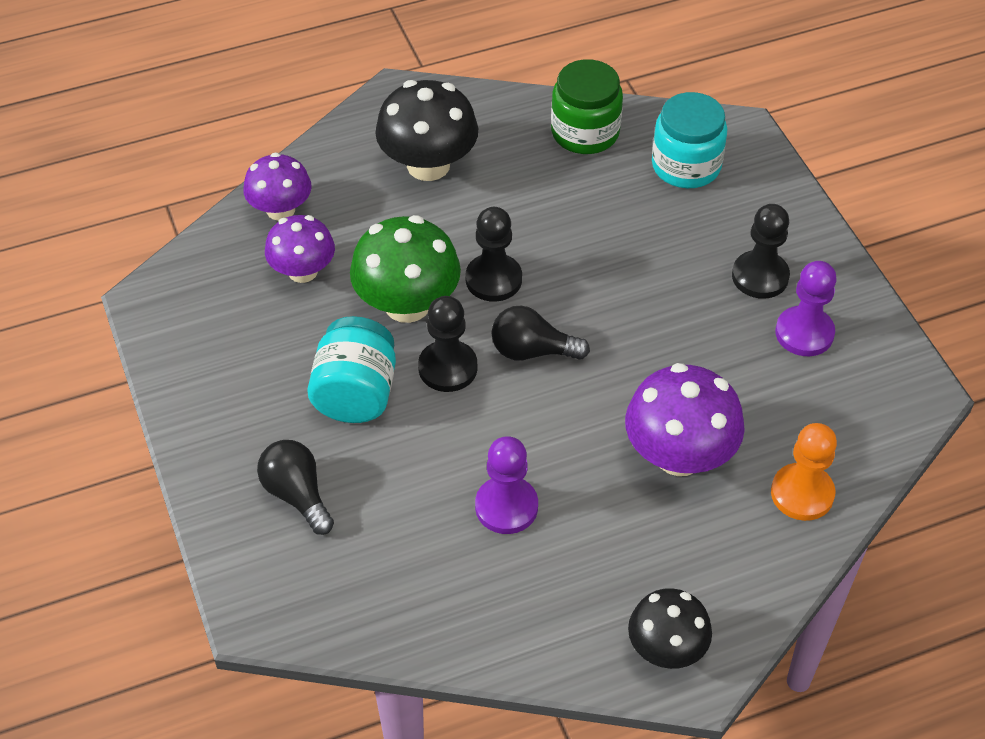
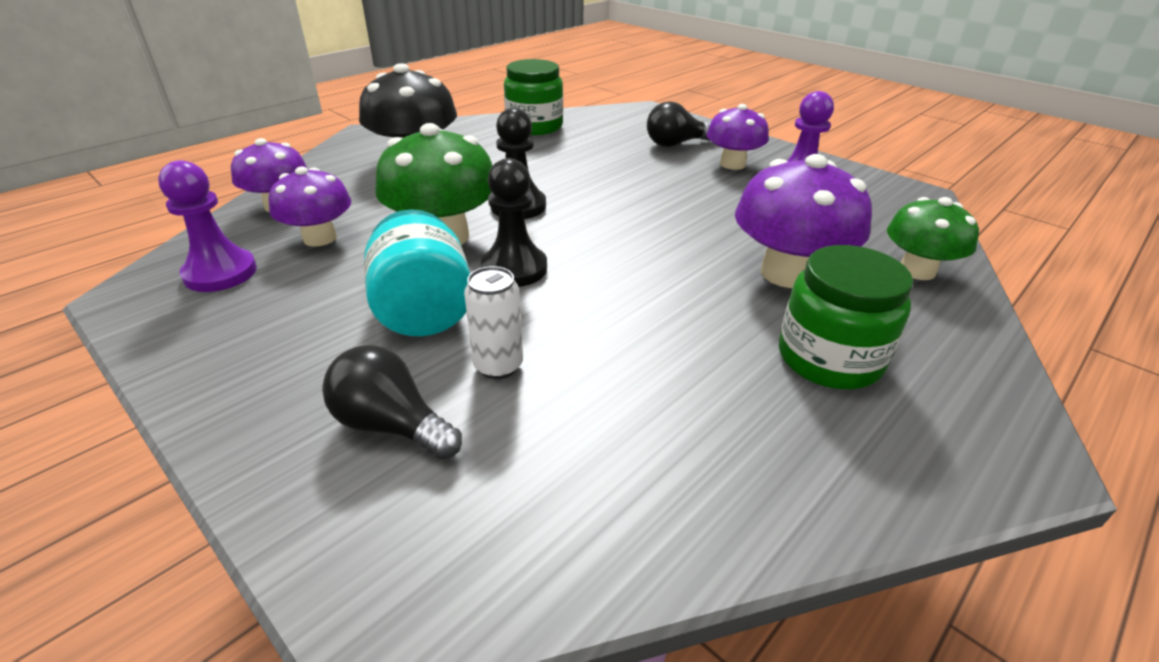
camera: 25 degrees left, 15 degrees down
purple pawn [475,436,538,534] -> purple pawn moved to [158,160,257,292]
black light bulb [492,306,590,361] -> black light bulb moved to [647,101,710,147]
black mushroom [628,588,712,669] -> none
turquoise jar [652,92,727,188] -> none
black pawn [732,204,790,299] -> purple mushroom [707,104,769,170]
orange pawn [771,423,837,521] -> green mushroom [887,197,979,280]
none -> white can [464,266,523,379]
none -> green jar [779,245,913,390]

